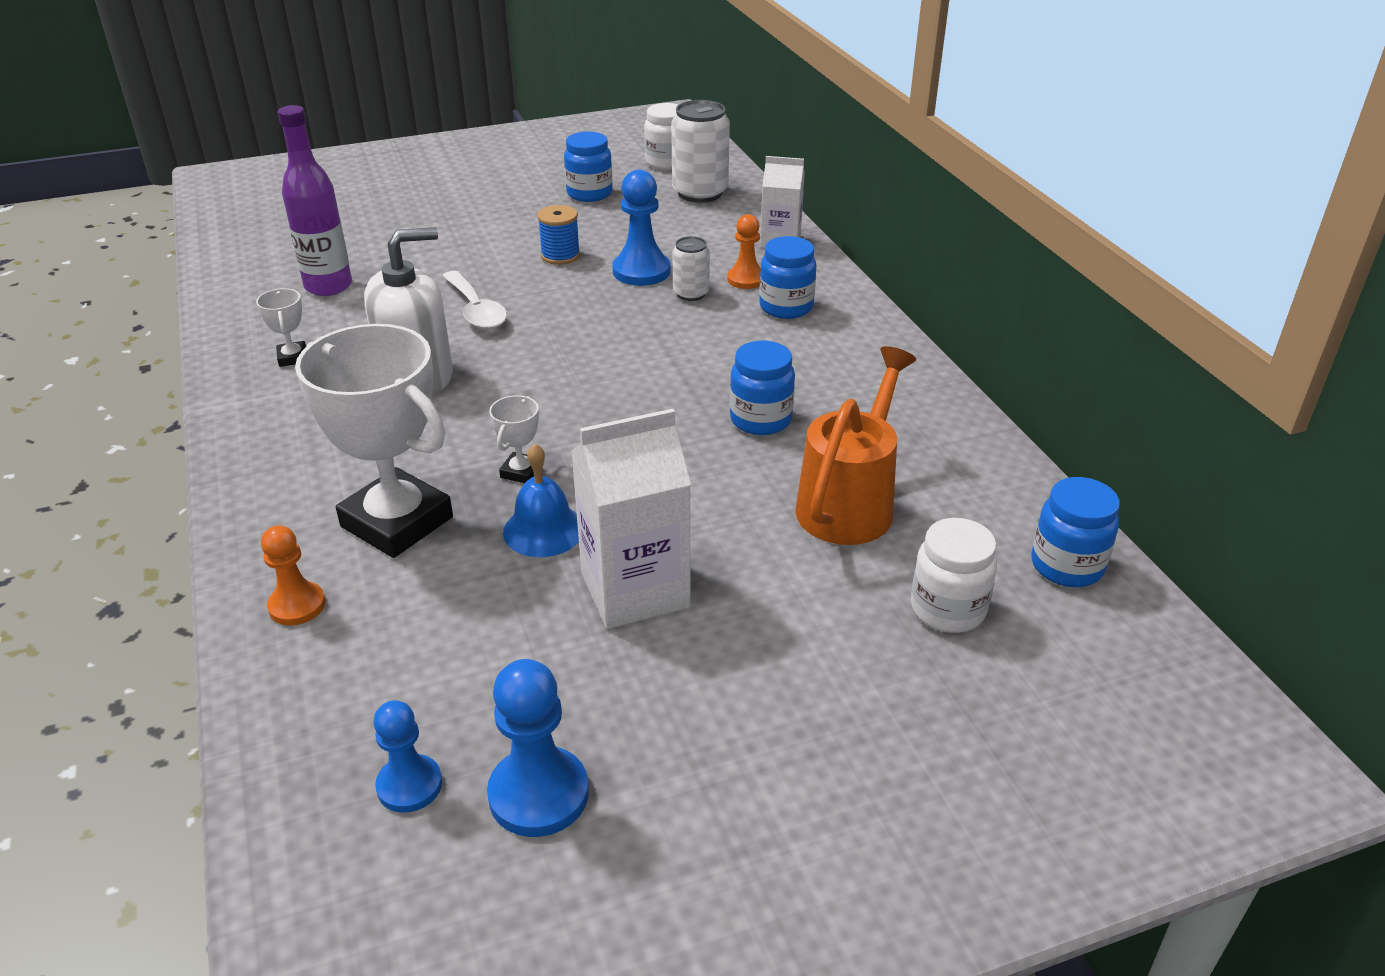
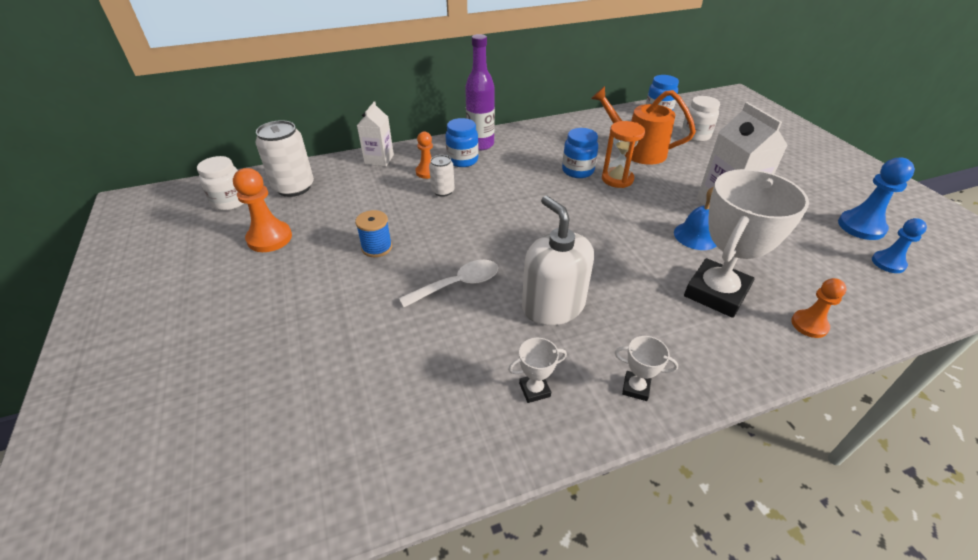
camera: 90 degrees left, 5 degrees up
purple bottle [278,105,352,296] -> purple bottle moved to [465,34,495,150]
white trophy [489,395,539,483] -> white trophy moved to [615,336,678,401]
blue jar [564,131,613,202] -> orange pawn [233,168,292,252]
blue pawn [612,170,671,286] -> none
none -> orange hourglass [602,121,645,188]

